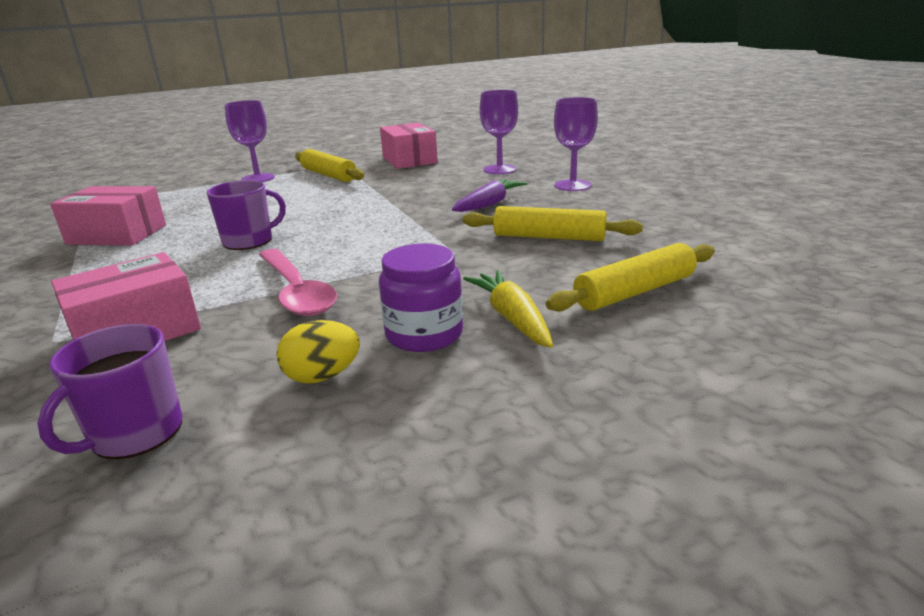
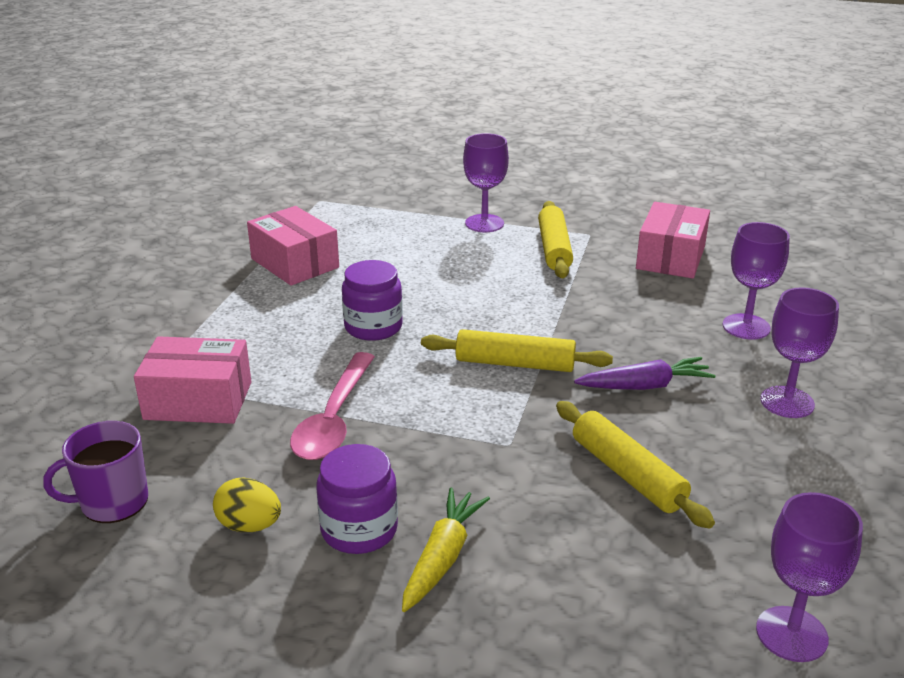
camera: 40 degrees right, 5 degrees up
purple mug [206,180,286,250] -> purple jar [342,260,403,341]
yellow rolling pin [546,243,715,312] -> yellow rolling pin moved to [421,329,613,372]
none -> purple goblet [756,492,863,662]

